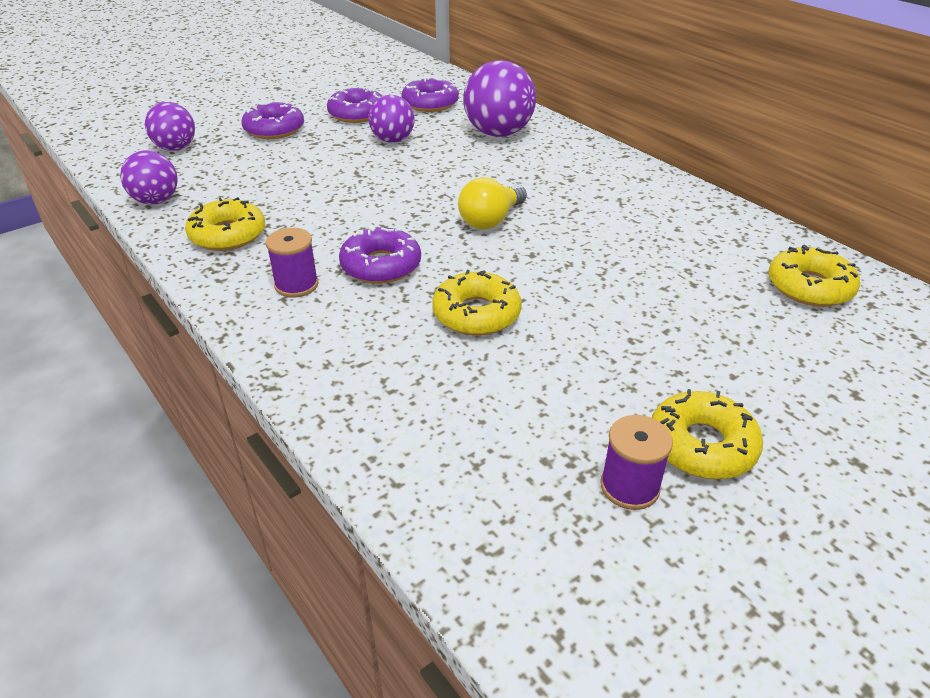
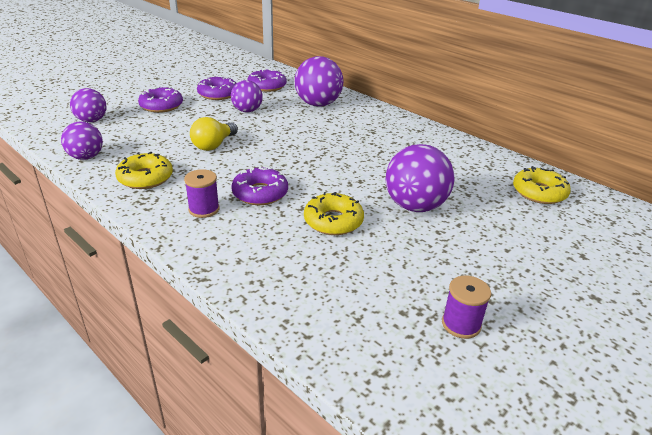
camera: 10 degrees left, 5 degrees down
yellow light bulb [458,177,527,229] -> yellow light bulb moved to [190,117,238,151]
yellow donut [652,389,763,479] -> none
none -> purple ball [386,144,455,212]

